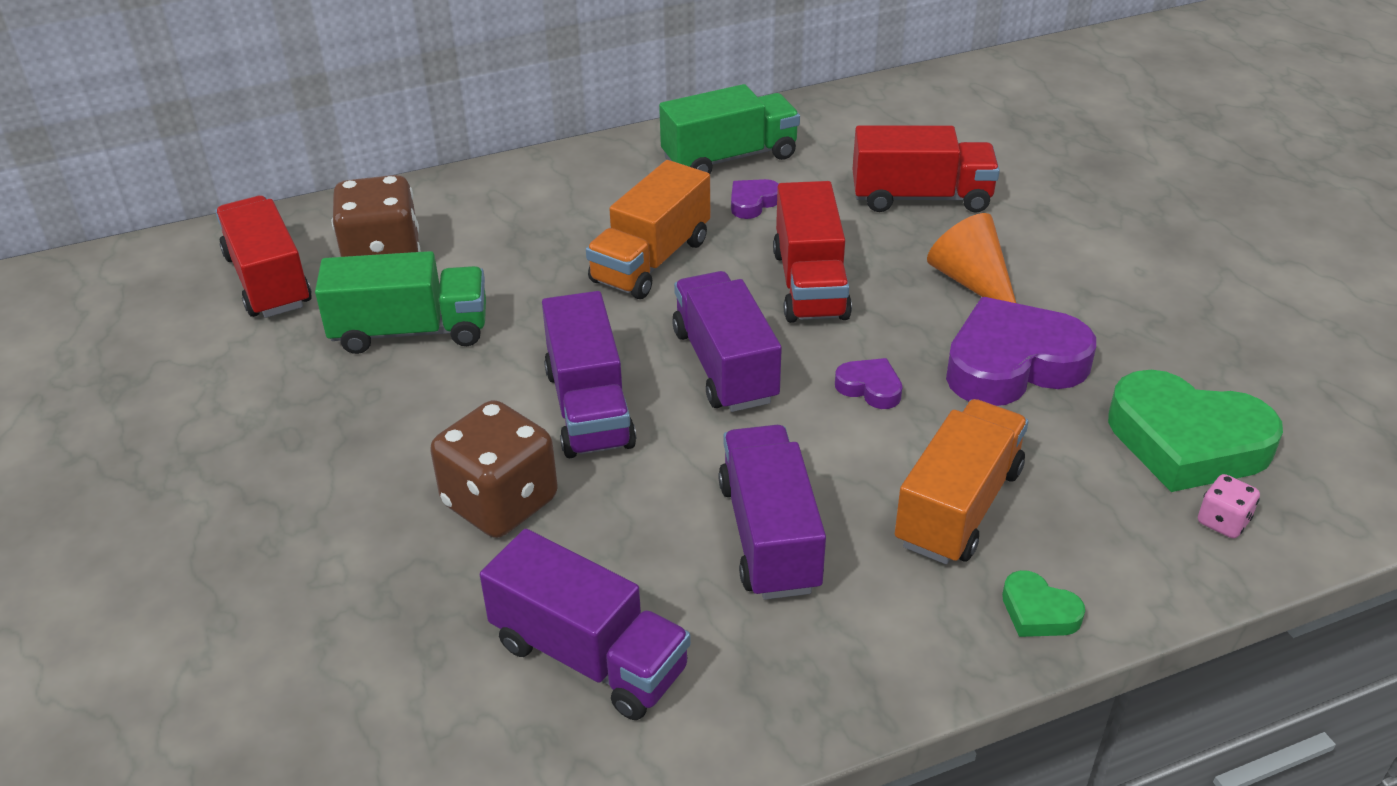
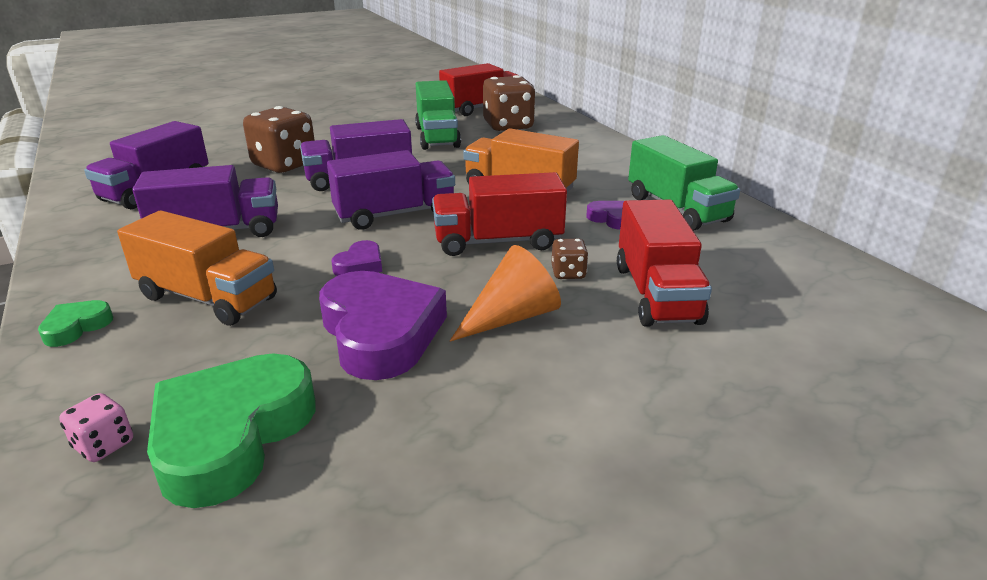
camera: 85 degrees right, 10 degrees down
none -> brown dice [552,239,589,279]

